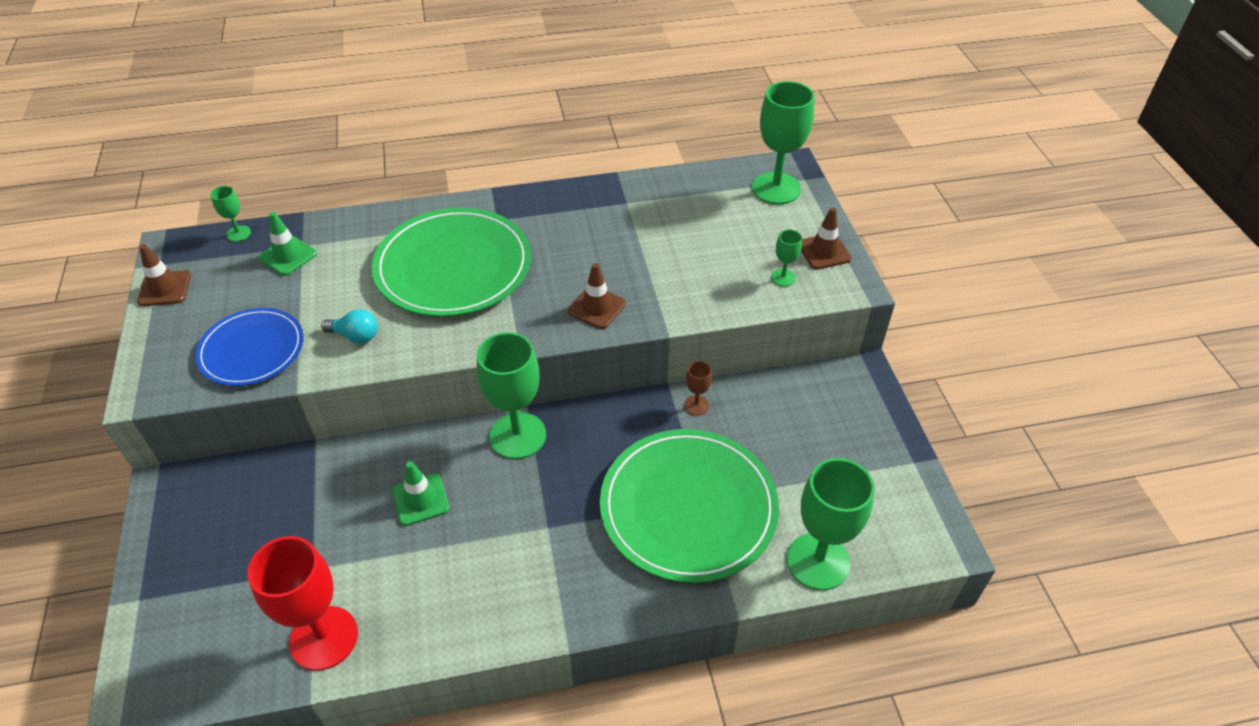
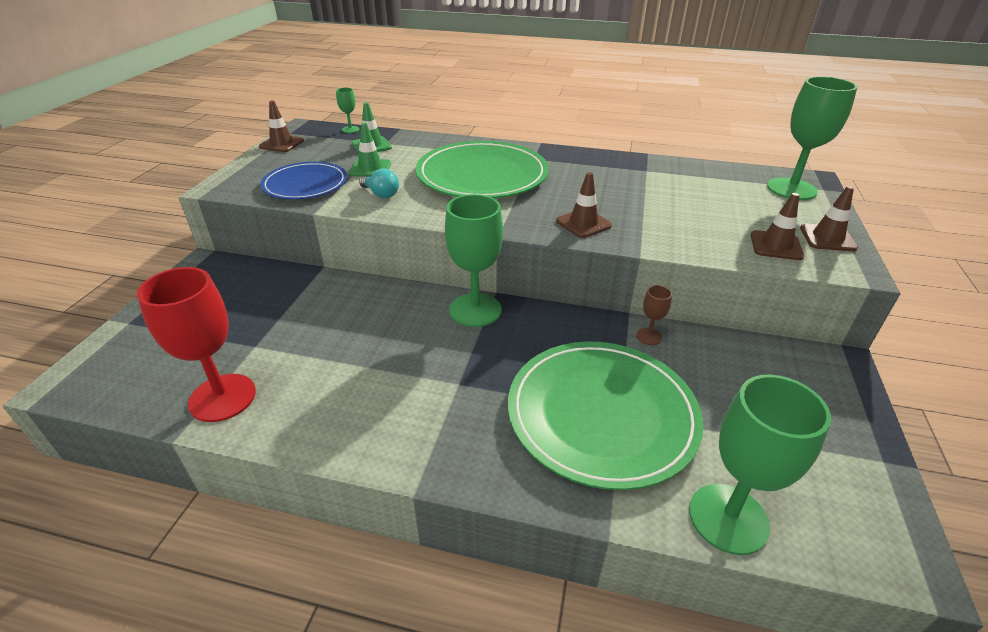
camera: 25 degrees right, 10 degrees down
green traffic cone [392,461,449,526] -> green traffic cone moved to [349,123,391,177]
green goblet [771,229,802,287] -> brown traffic cone [751,193,804,260]

